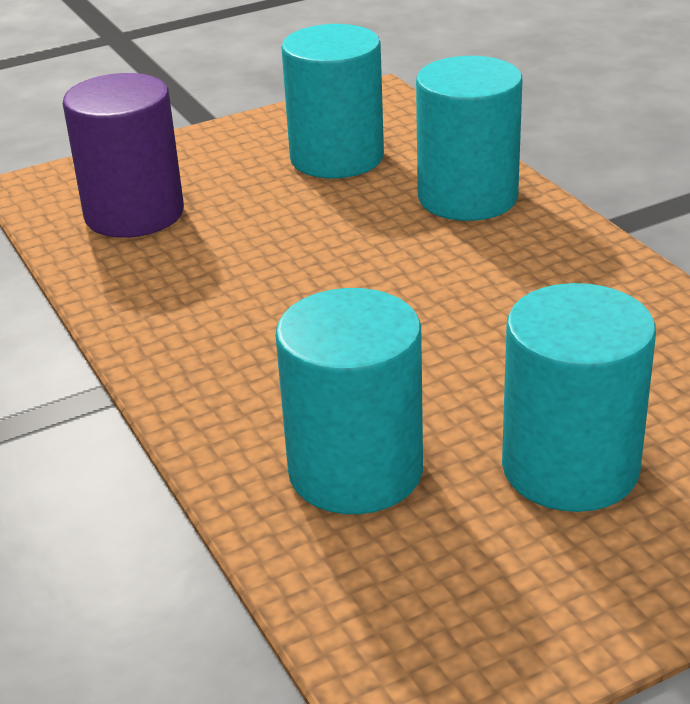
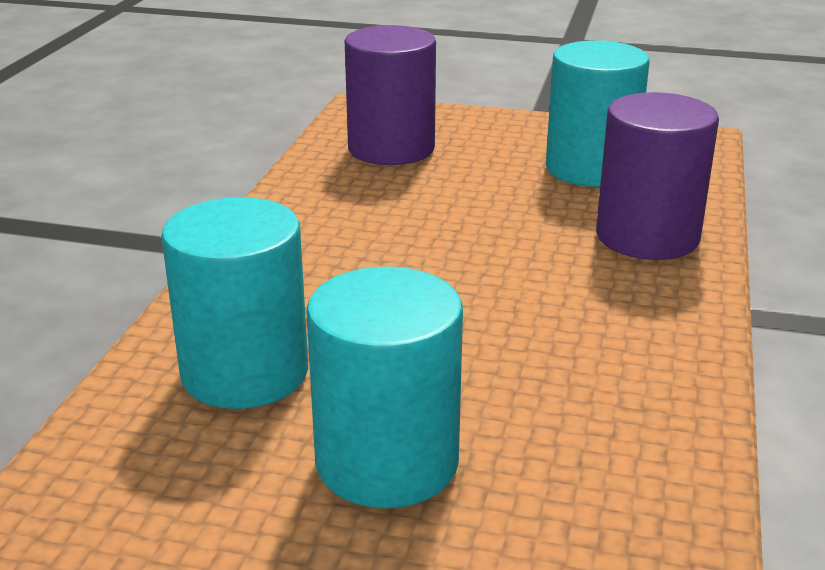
camera: 40 degrees right, 5 degrees down
turquoise cylinder [416,56,522,221] -> purple cylinder [596,92,719,260]

